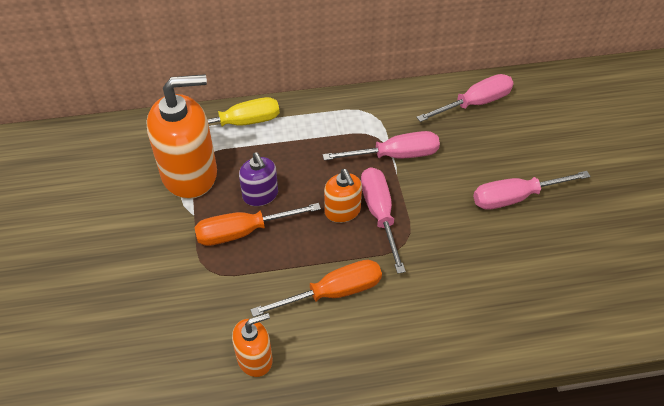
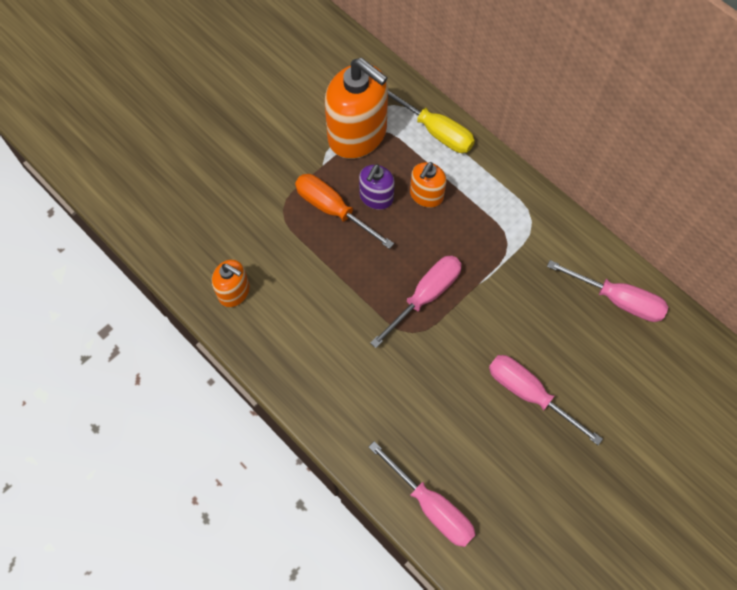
camera: 55 degrees right, 15 degrees up
orange screwdriver [250,260,382,317] -> none
pink screwdriver [323,131,440,160] -> pink screwdriver moved to [369,441,476,547]
orange soap dispenser [324,169,362,223] -> orange soap dispenser moved to [410,162,447,208]

